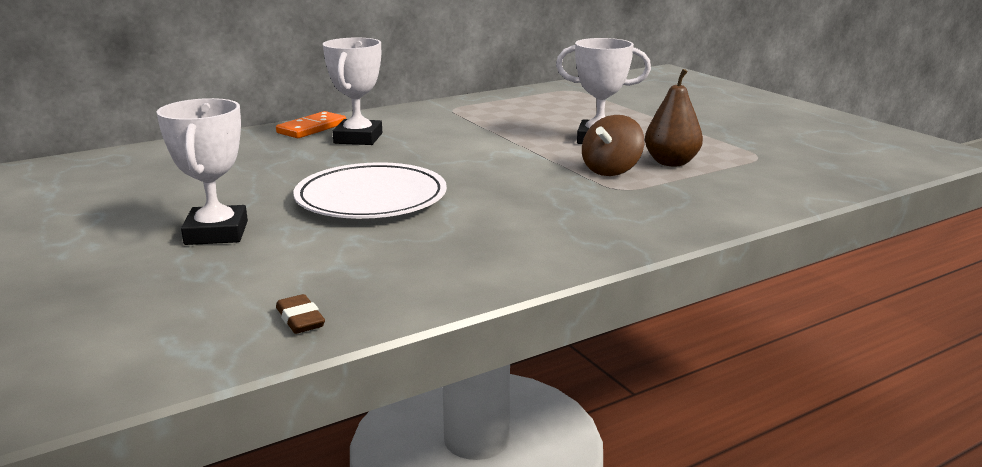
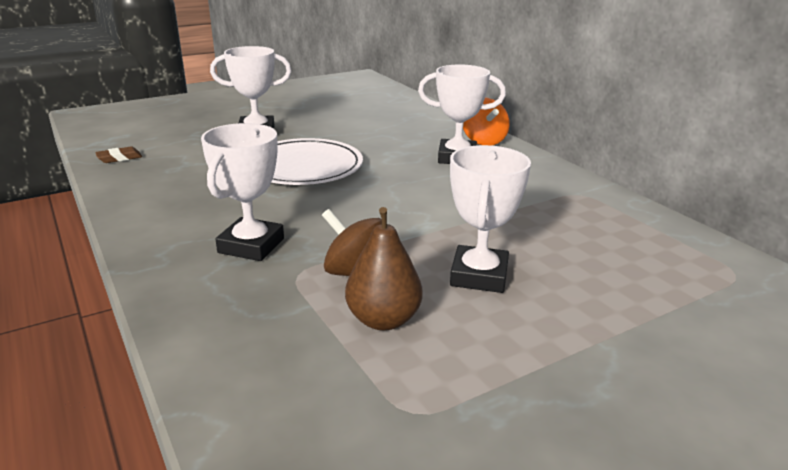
camera: 90 degrees right, 5 degrees up
orange domino [276,111,346,138] -> orange spinning top [463,98,510,146]
none -> white trophy [201,123,284,261]

